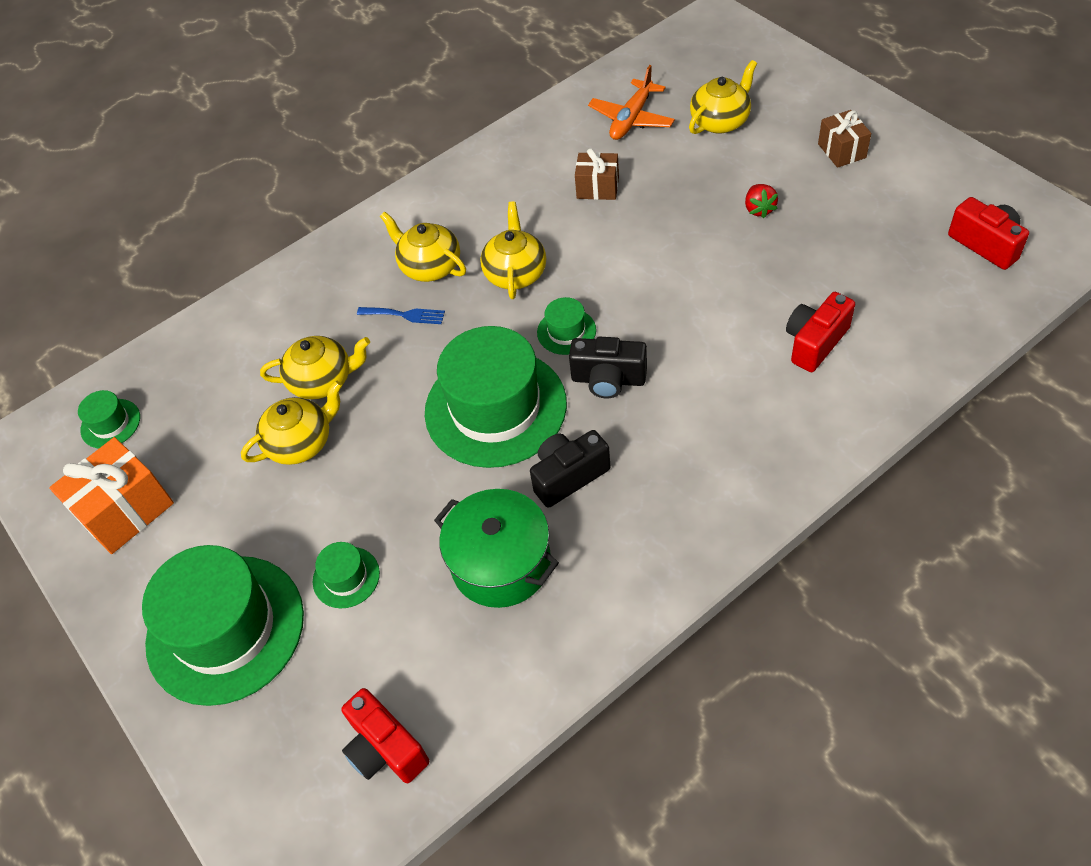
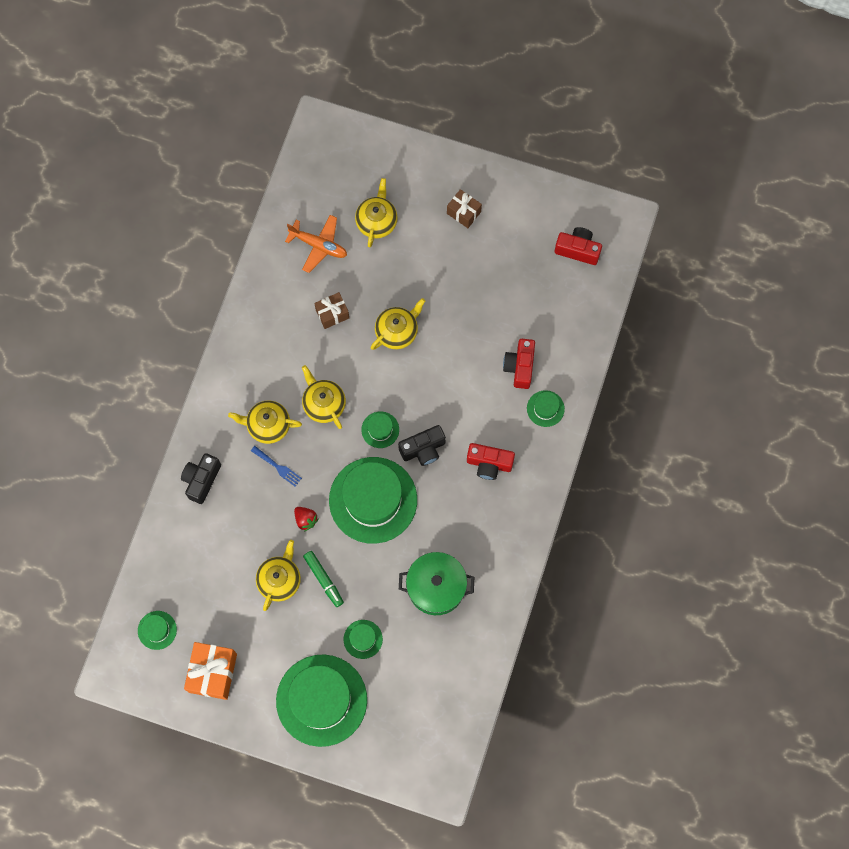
camera: 40 degrees left, 20 degrees up
yellow teapot [260,336,370,399] -> yellow teapot moved to [371,298,425,350]
red camera [341,688,429,783] -> red camera moved to [467,443,515,480]
blue fork [357,307,445,324] -> blue fork turned 60 degrees clockwise [251,446,302,487]
black camera [530,430,611,508] -> black camera moved to [181,453,221,504]
orange plane [588,65,675,140] -> orange plane turned 60 degrees counterclockwise [285,215,347,273]
red strawberry [745,184,778,218] -> red strawberry moved to [294,507,319,531]
none -> green marker [303,551,344,607]
none -> green hat [527,390,565,427]

